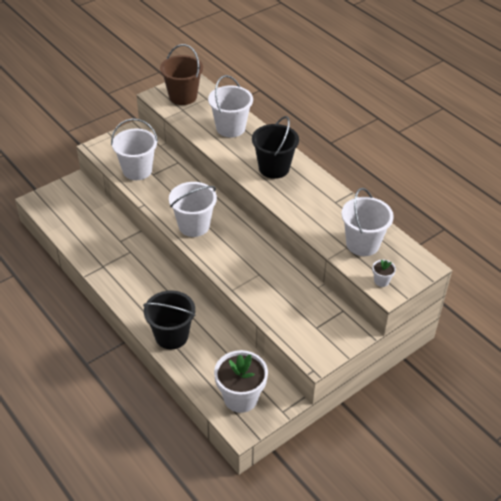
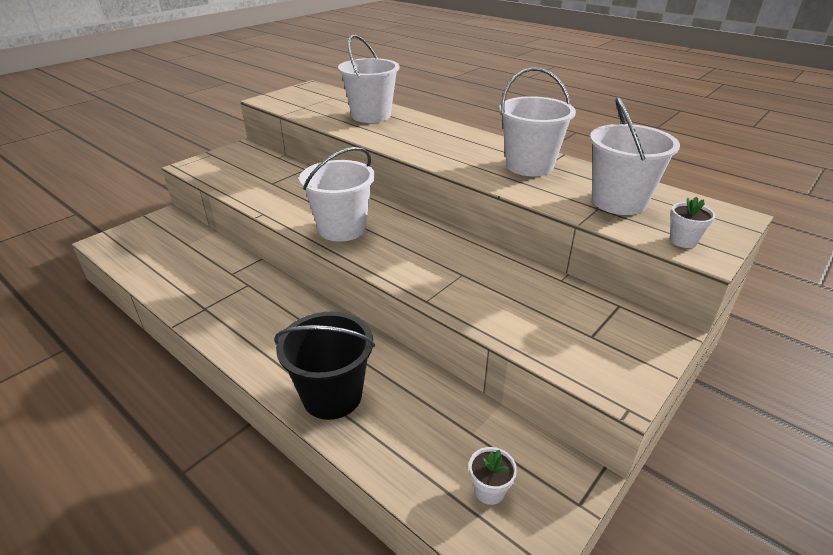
camera: 10 degrees left, 10 degrees down
white bucket [111,118,158,180] -> white bucket moved to [499,67,576,176]
brown bucket [160,44,203,105] -> none
white flower pot [214,350,268,413] -> white flower pot [469,447,517,505], size x0.45
black bucket [252,116,299,179] -> none

